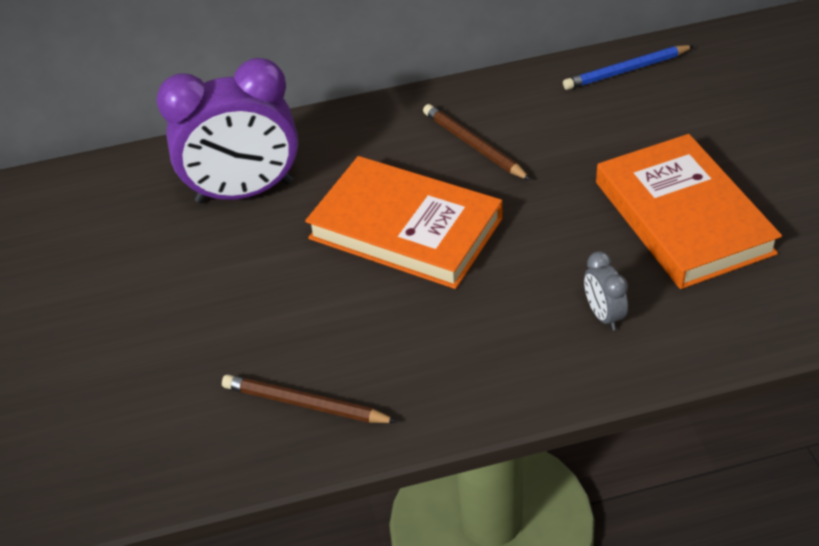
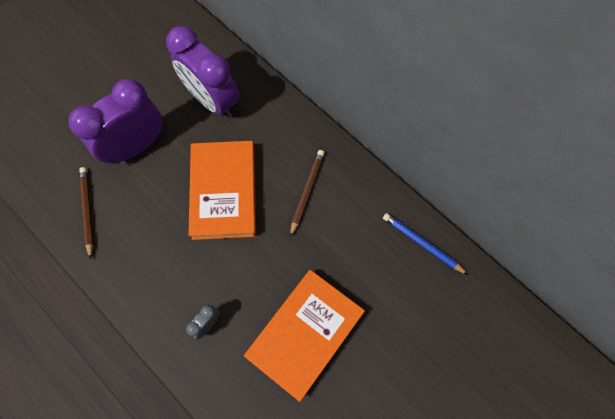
camera: 55 degrees right, 25 degrees up
none -> purple clock [68,79,163,164]

